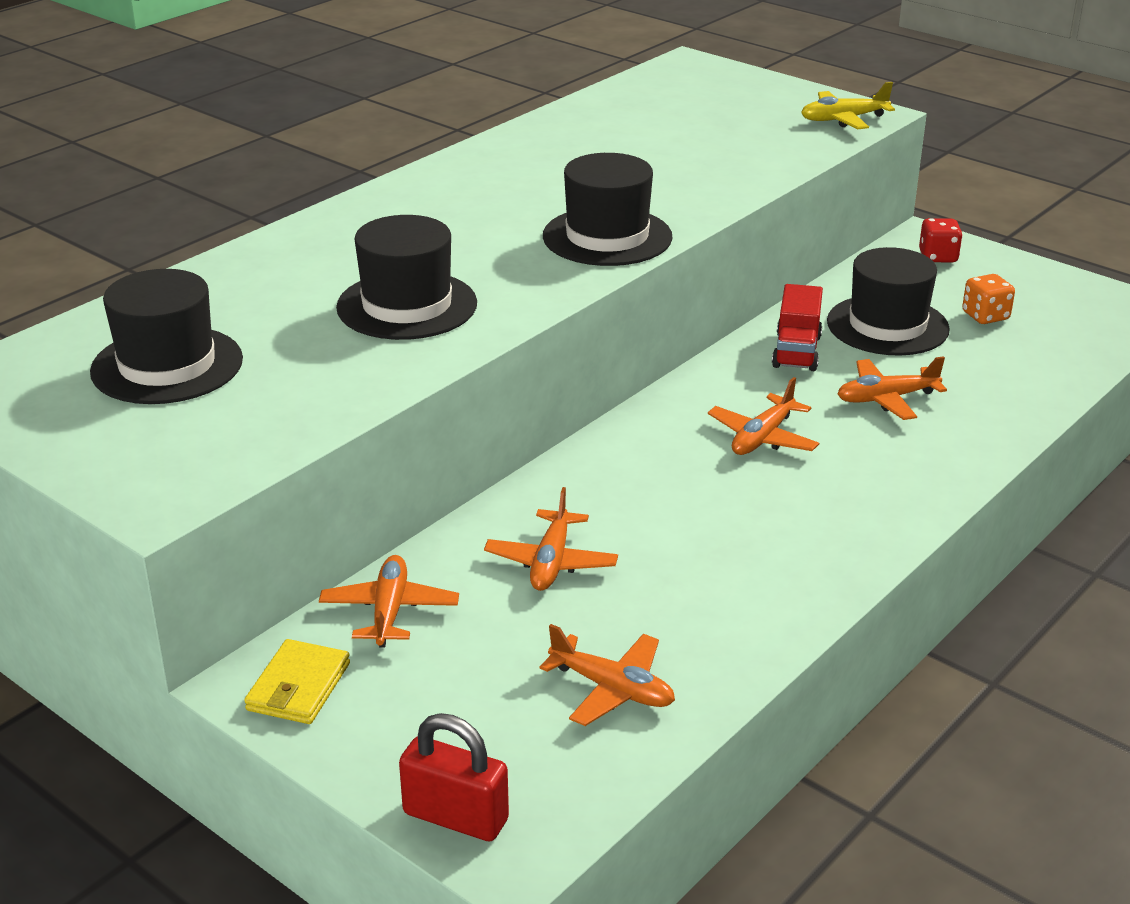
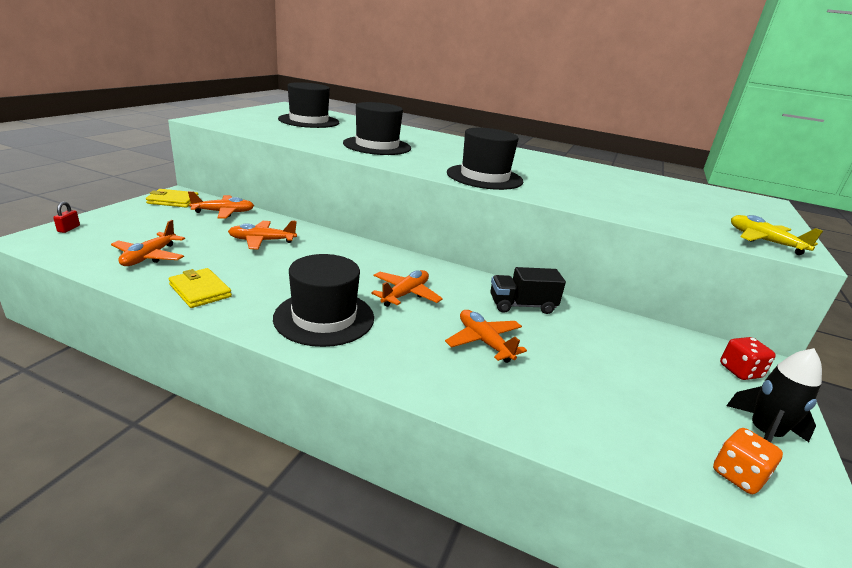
camera: 70 degrees right, 5 degrees down
red padlock [399,713,509,841] -> red padlock [53,202,80,233], size x0.48
orange plane [708,377,819,455] -> orange plane turned 105 degrees clockwise [371,270,443,307]
red truck [772,284,823,371] -> black truck [490,267,566,314]
black hat [827,247,950,356] -> black hat moved to [273,254,374,347]
orange dice [962,274,1015,324] -> orange dice moved to [713,428,783,494]
none -> yellow wallet [169,268,232,308]
none -> black rocket [726,348,822,442]

